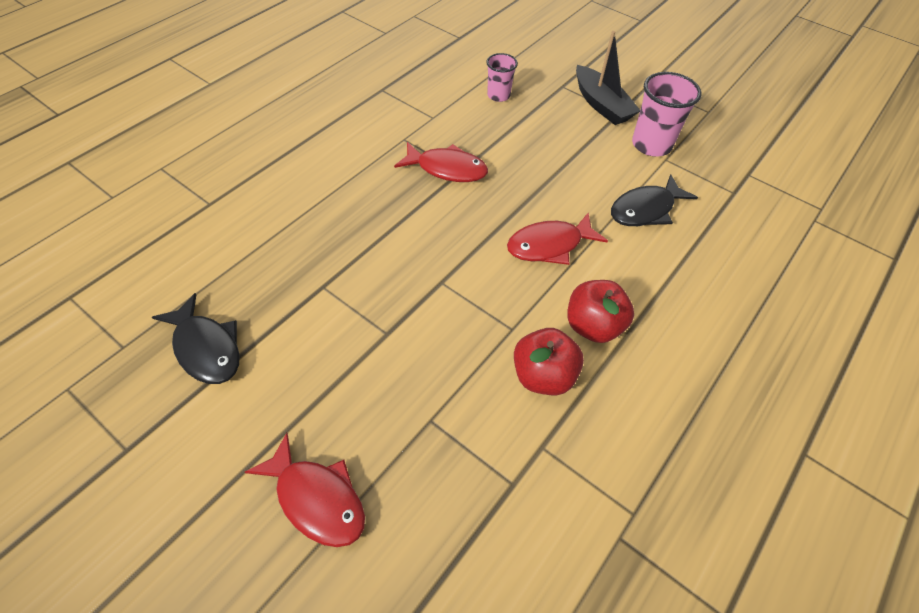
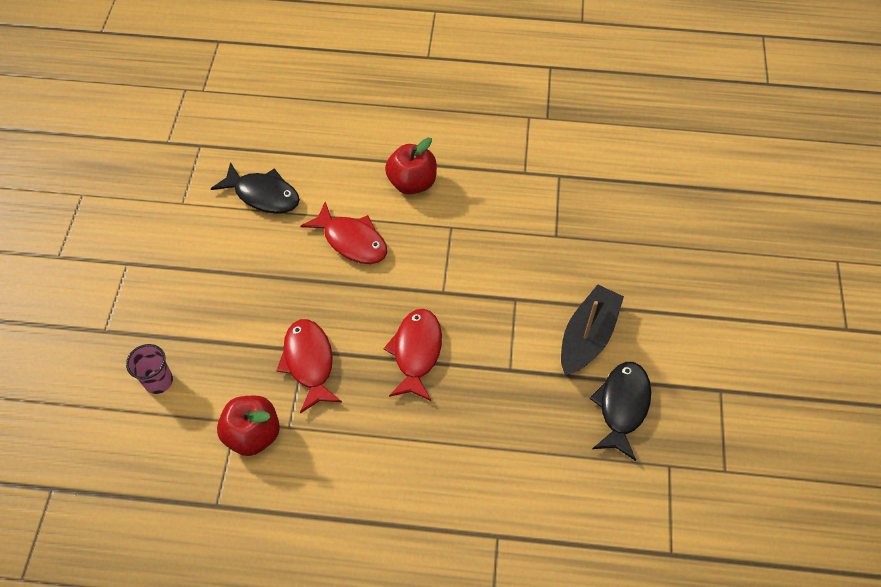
camera: 120 degrees left, 5 degrees up
red fish [245,433,365,547] -> red fish moved to [383,309,442,401]
red apple [514,328,584,396] -> red apple moved to [217,395,280,456]
black boat [576,31,640,125] -> black boat moved to [561,285,624,376]
pink cup [632,72,701,156] -> none

